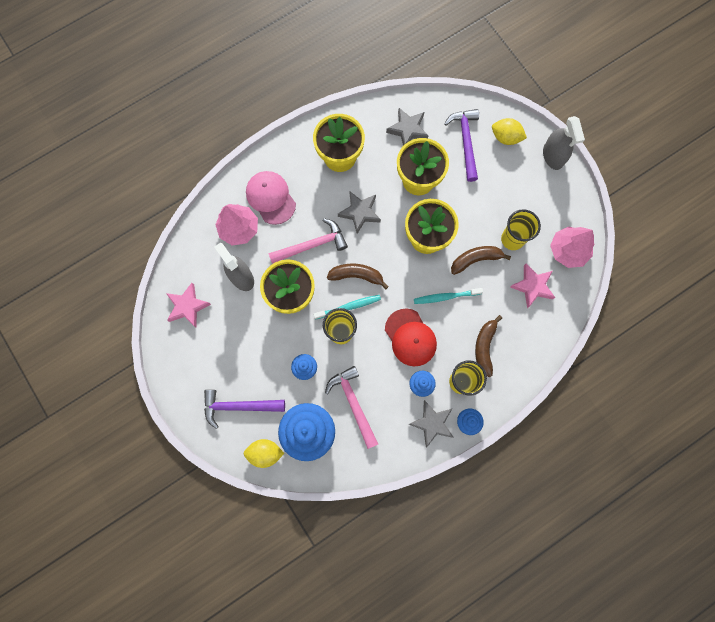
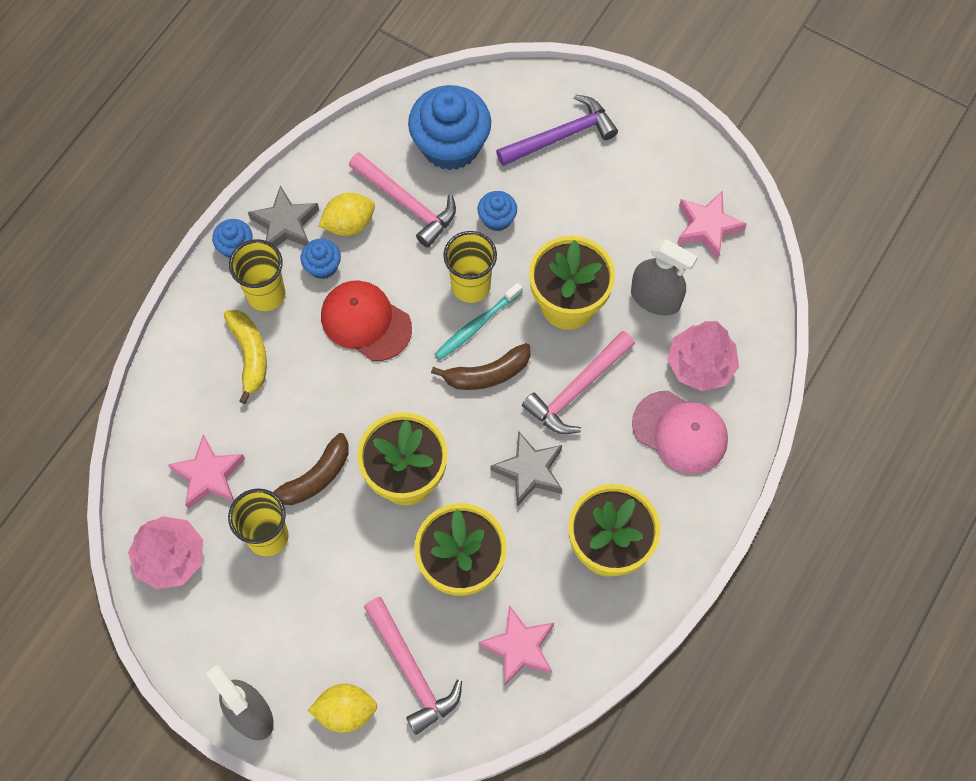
camera: 155 degrees right, 10 degrees down
yellow lemon [244,439,284,468] -> yellow lemon moved to [319,193,375,236]
grey star [386,108,428,146] -> pink star [478,605,554,685]
turquoise toothbrush [414,288,483,304] -> none
purple hammer [444,109,479,182] -> pink hammer [364,597,462,735]
brown banana [475,315,502,378] -> yellow banana [224,310,267,404]

